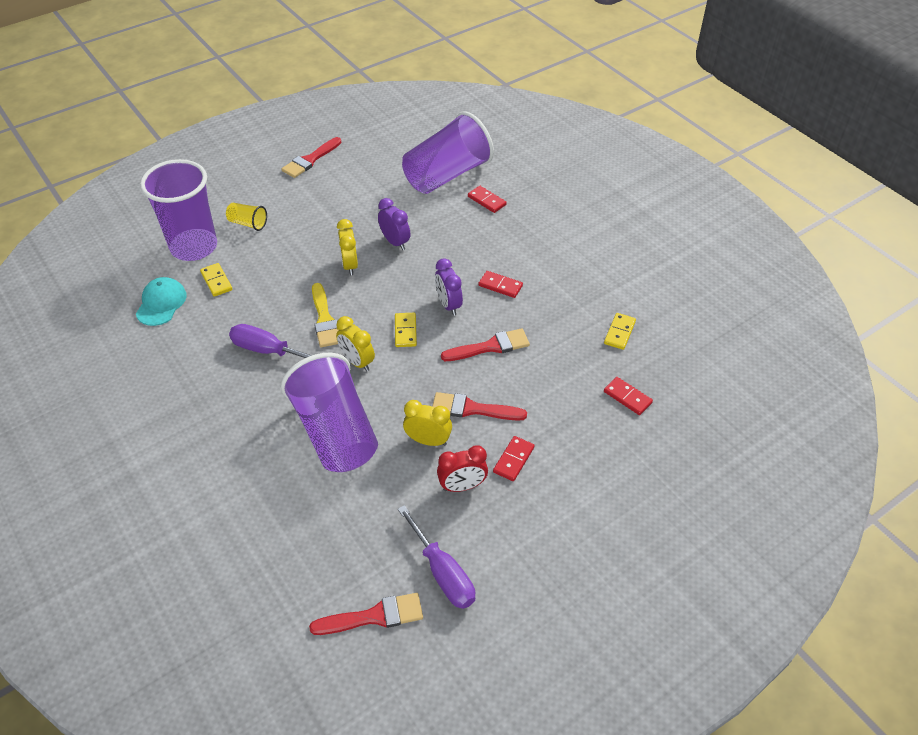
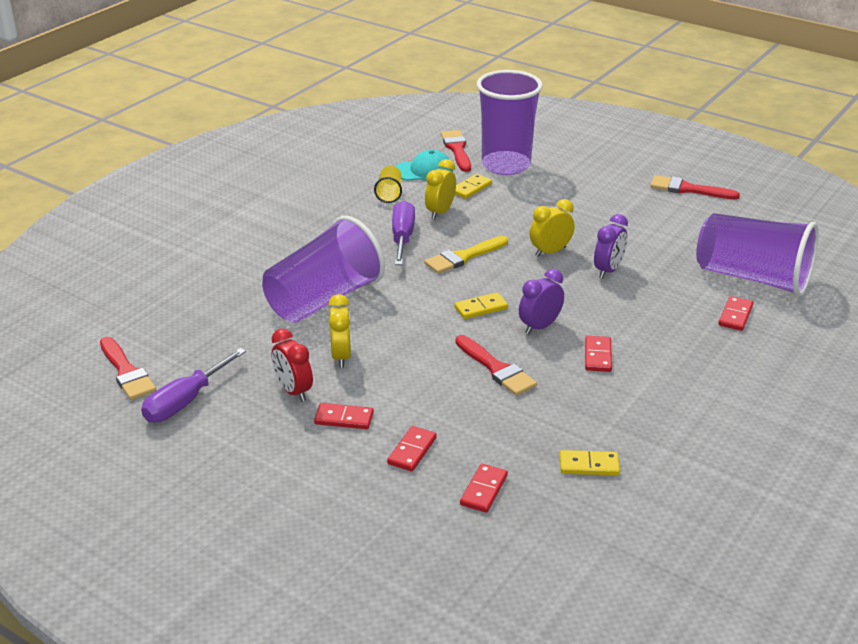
camera: 70 degrees right, 15 degrees down
yellow cup [226,203,267,231] -> yellow cup moved to [374,166,402,203]
yellow clock [336,316,375,371] -> yellow clock moved to [425,159,456,219]
red brush [432,392,527,421] -> red brush moved to [441,130,471,172]
none -> red domino [387,426,437,472]

